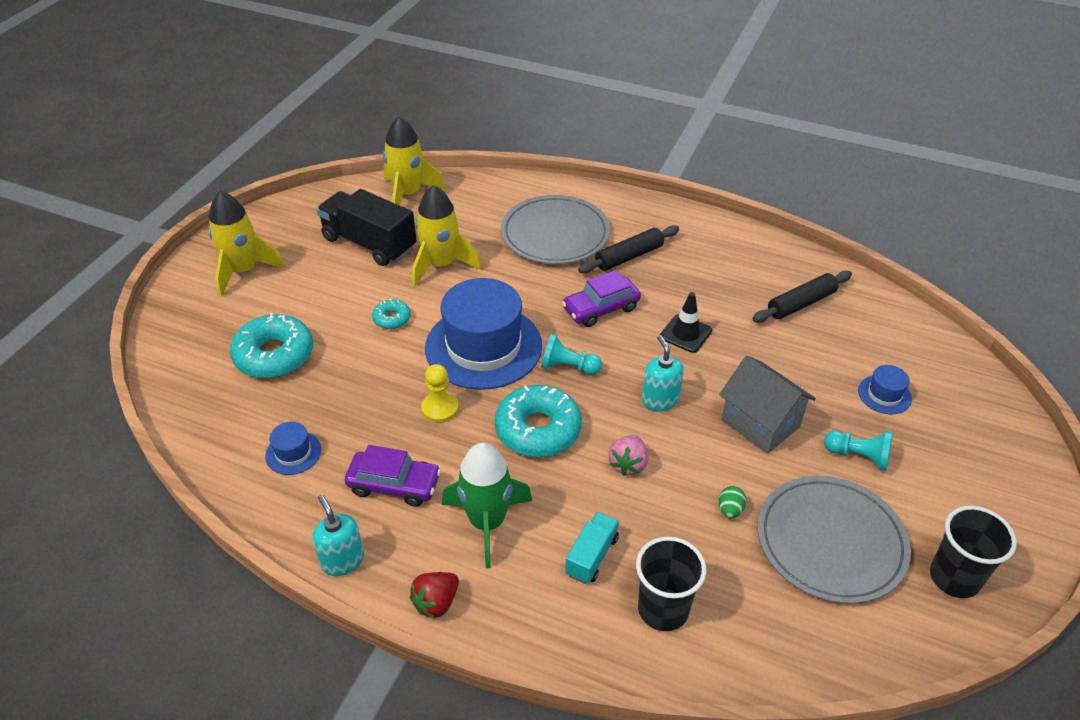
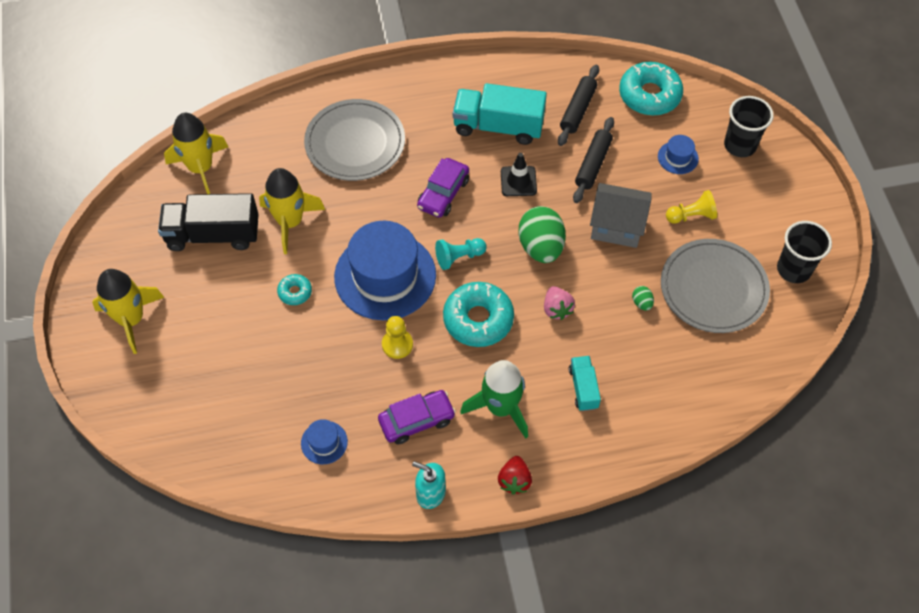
camera: 35 degrees left, 15 degrees up
turquoise donut [230,313,313,378] -> turquoise donut moved to [619,62,683,116]
black rolling pin [578,225,679,274] -> black rolling pin moved to [573,117,614,203]
black cup [636,537,706,631] -> black cup moved to [724,96,774,157]
turquoise soap dispenser [642,335,684,411] -> green egg [518,206,566,263]
turquoise pawn [824,431,893,471] -> yellow pawn [666,190,717,224]
none -> turquoise truck [453,83,547,145]

